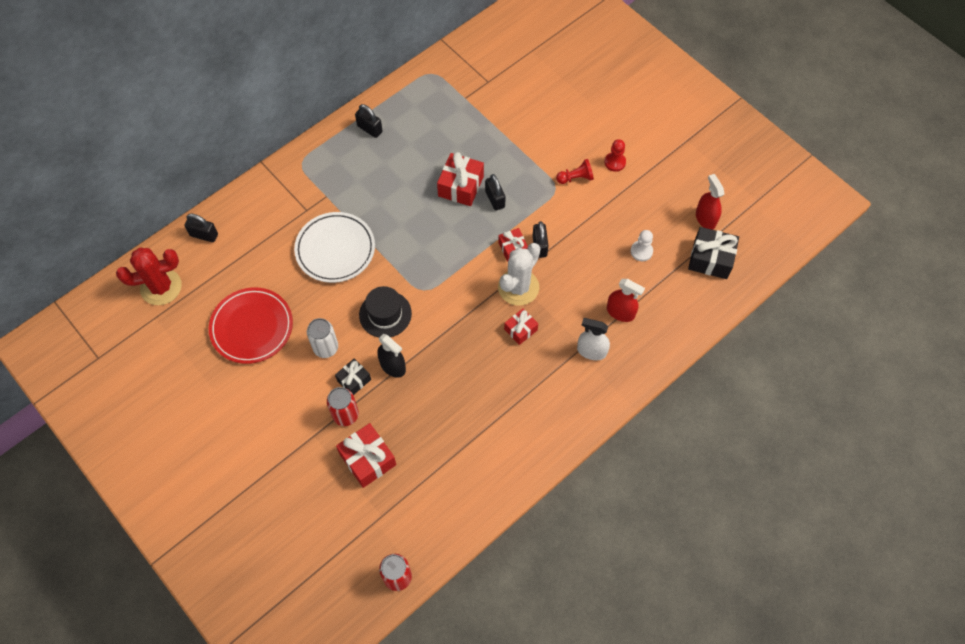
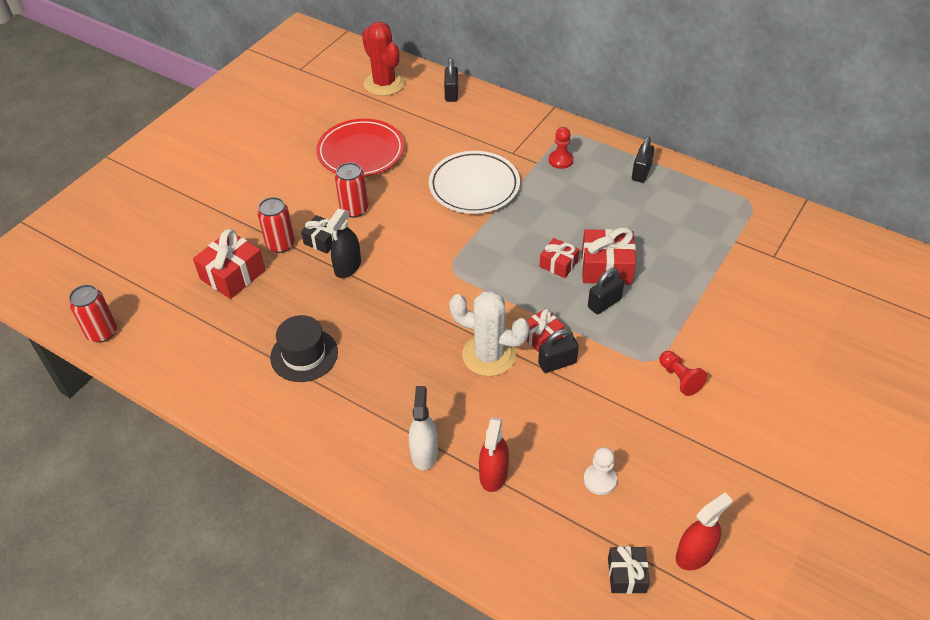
camera: 75 degrees right, 15 degrees down
white can [307,318,338,358] -> red can [335,162,368,218]
black hat [359,286,412,338] -> black hat moved to [270,315,338,382]
red gift [504,309,538,345] -> red gift moved to [539,238,579,278]
red pawn [604,139,626,172] -> red pawn moved to [549,127,574,169]
black gift [688,227,739,279] -> black gift [608,546,650,594], size x0.61

